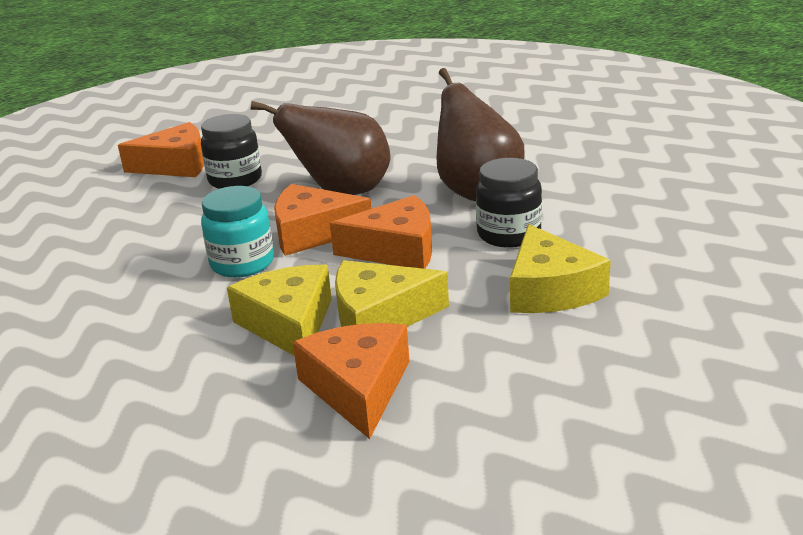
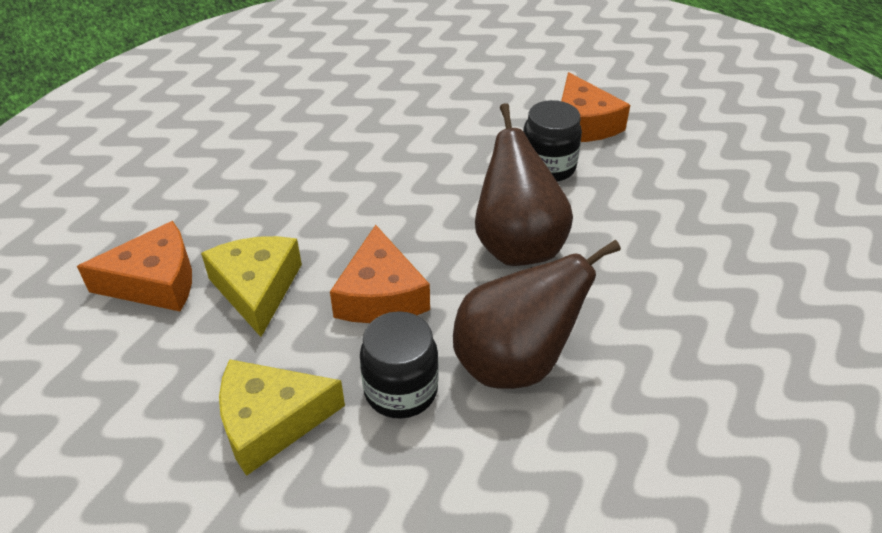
camera: 85 degrees right, 15 degrees up
turquoise jar [201,186,274,278] -> none
yellow cheese [227,265,332,355] -> none
orange cheese [274,184,371,256] -> none

